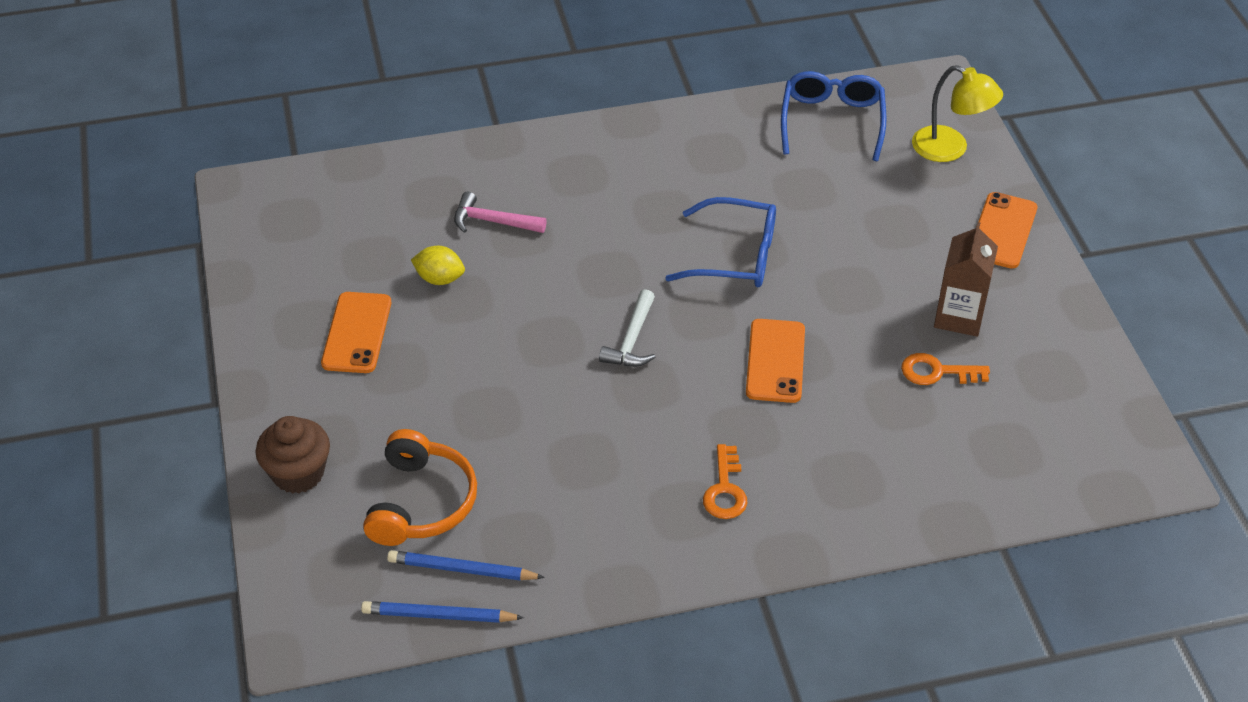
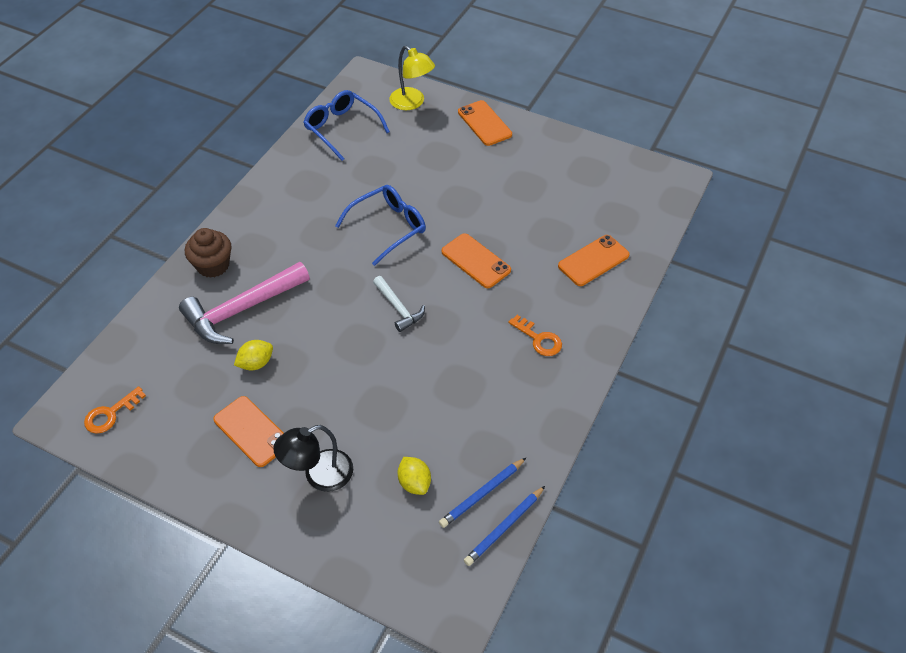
camera: 50 degrees left, 5 degrees up
brown cupcake [255,416,330,494] -> brown cupcake moved to [185,228,232,278]
orange headphones [363,429,477,546] -> yellow lemon [398,457,431,495]
pink hammer [454,192,547,233] -> pink hammer [179,262,310,344], size x1.85
orange key [901,353,990,385] -> orange key moved to [84,386,146,434]
yellow lamp [912,65,1003,162] -> yellow lamp turned 60 degrees clockwise [389,46,435,110]
brown carton [934,222,998,337] -> none
none -> black lamp [273,425,353,492]
none -> orange phone [558,235,630,286]

